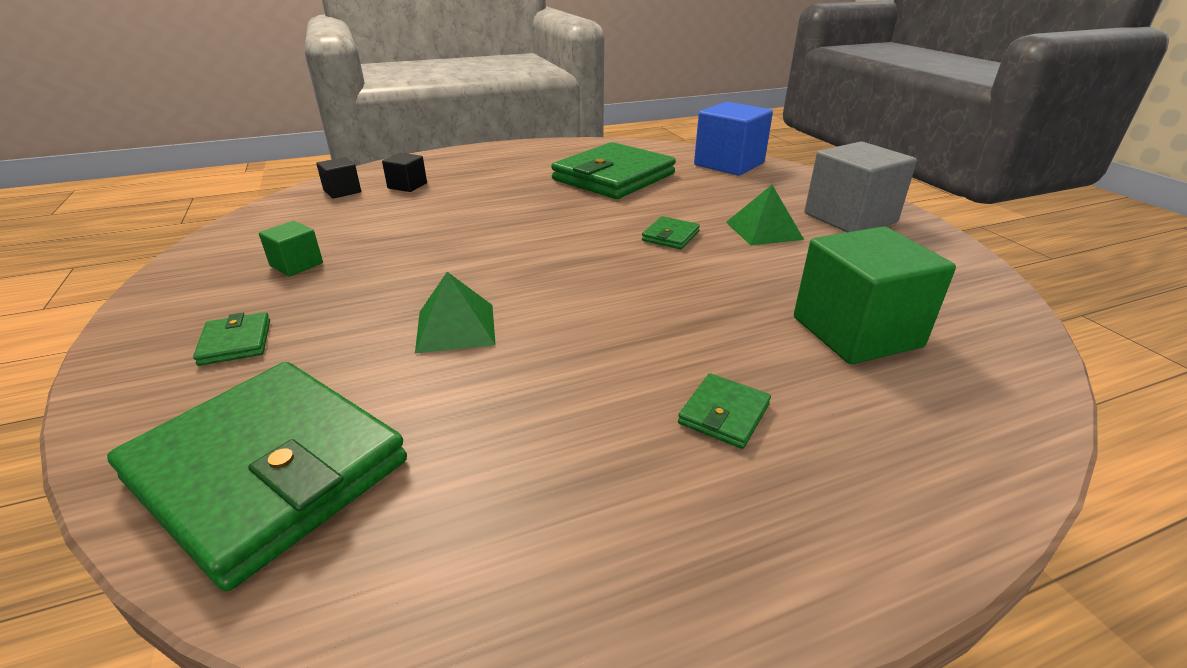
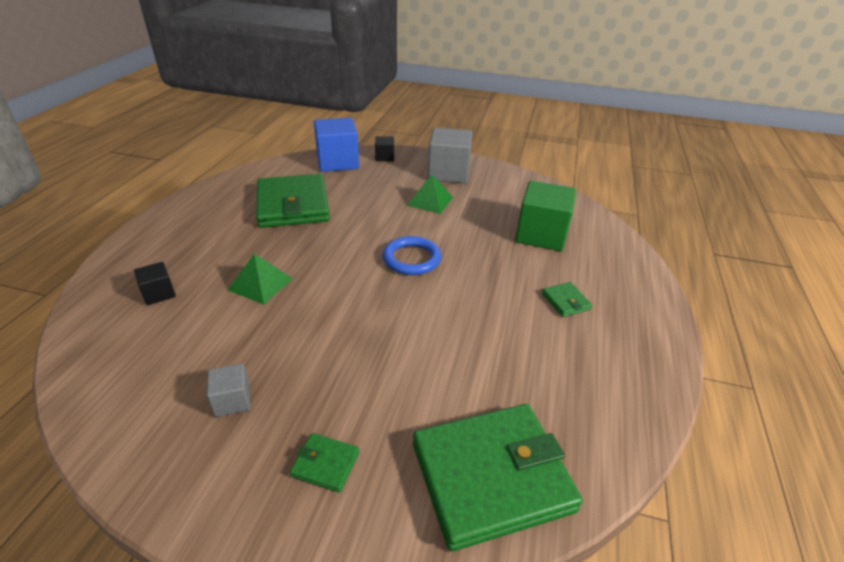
camera: 55 degrees left, 5 degrees up
green cube [259,221,323,276] -> grey cube [207,364,250,417]
black cube [316,157,361,198] -> black cube moved to [375,136,394,161]
green pyramid [415,272,496,354] -> green pyramid moved to [228,254,293,304]
green wallet [642,216,700,249] -> none
none -> blue ring [383,236,441,275]

